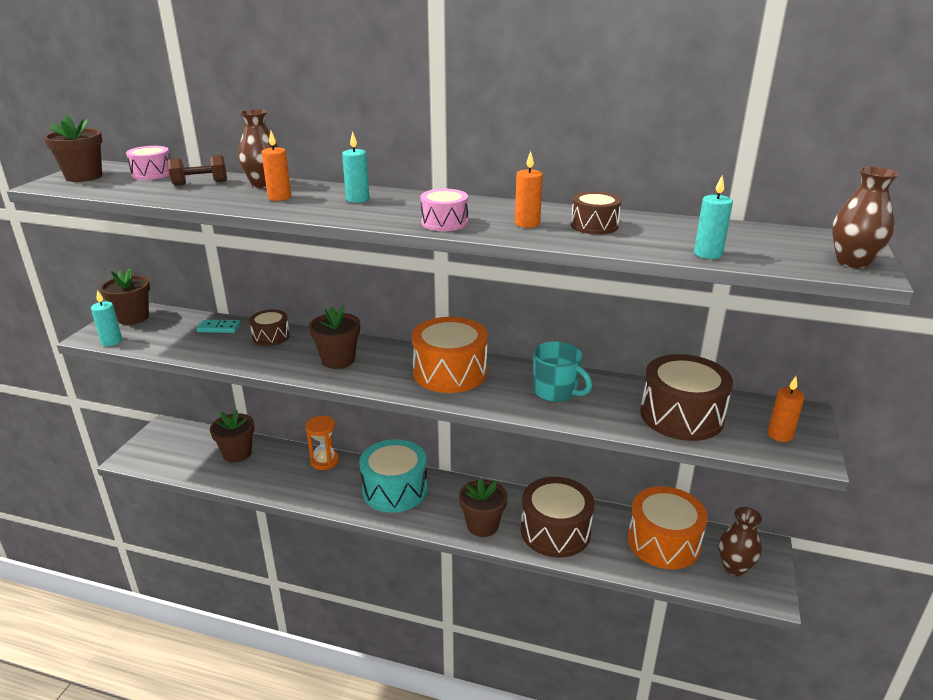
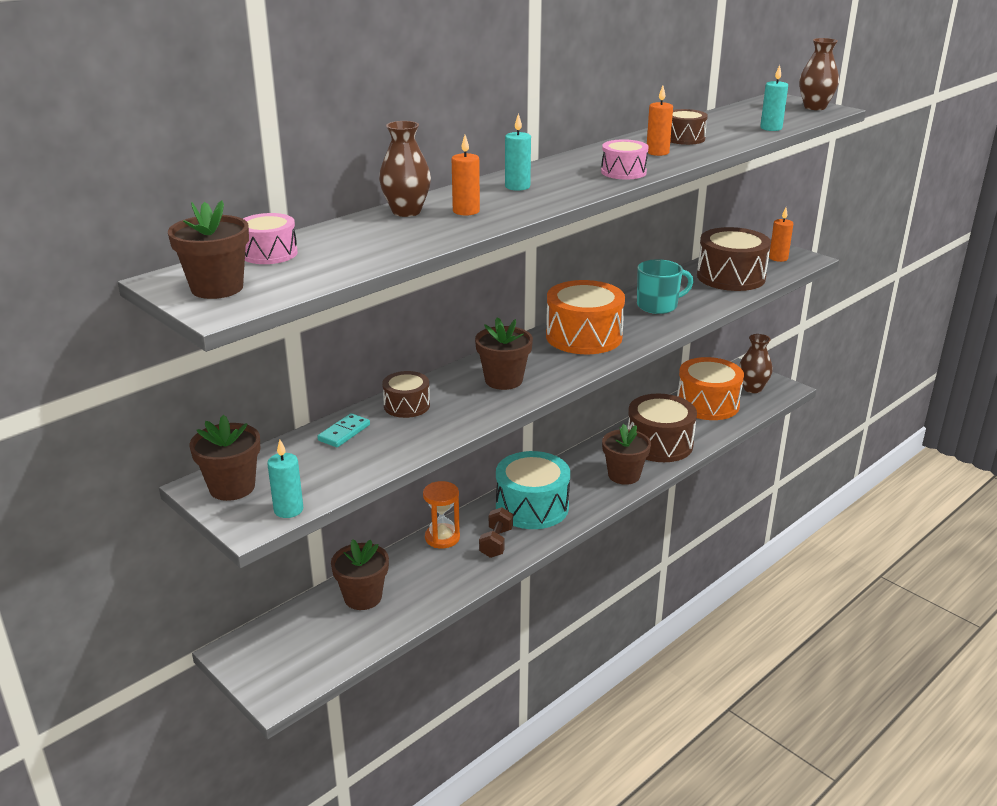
camera: 60 degrees left, 0 degrees up
brown dumbbell [168,155,227,186] -> brown dumbbell moved to [479,507,513,558]

